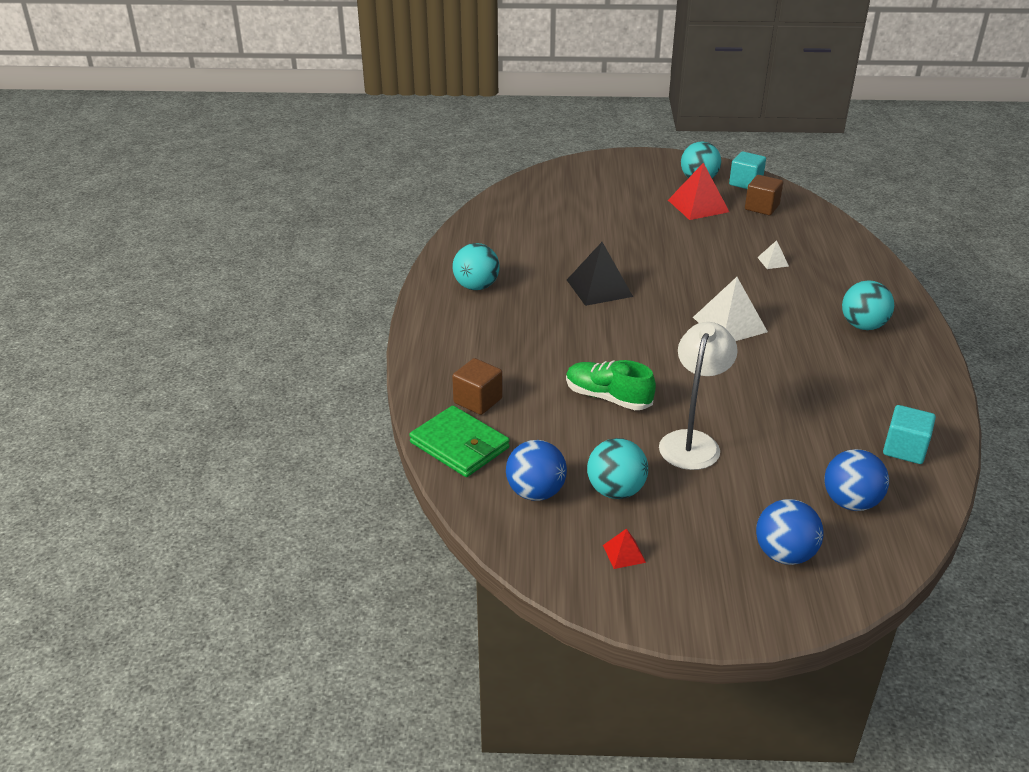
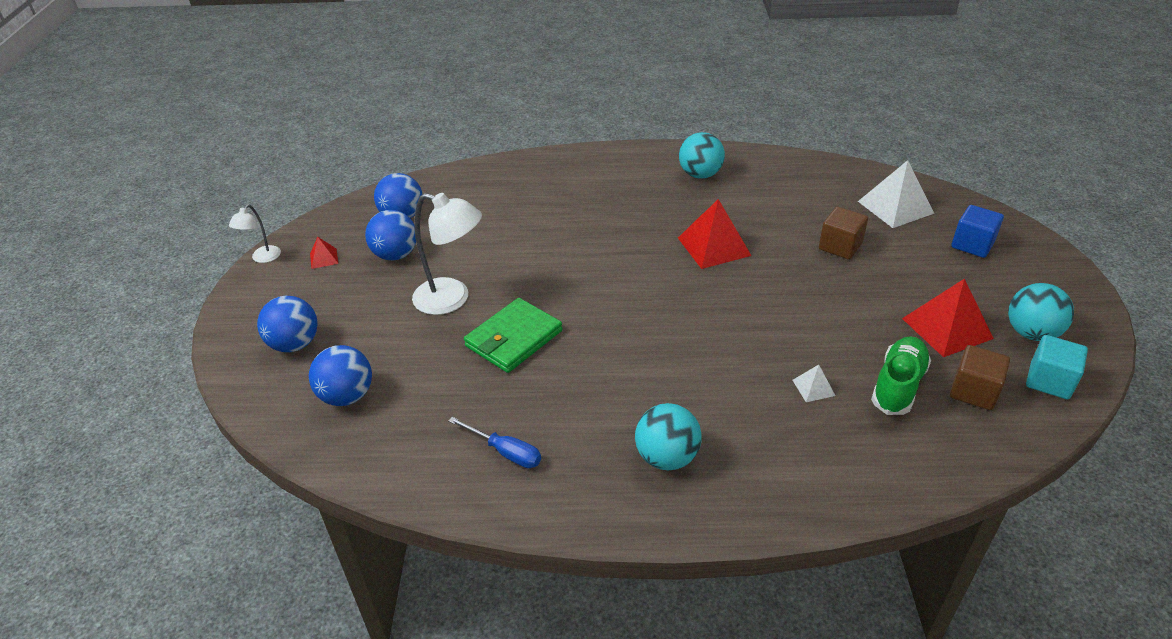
camera: 90 degrees right, 5 degrees up
green wallet [409,406,510,477] -> green wallet moved to [464,298,562,373]
brown cube [452,358,503,415] -> brown cube moved to [819,207,868,259]
green shoe [566,360,656,410] -> green shoe moved to [871,336,931,415]
black pyramid [567,242,633,306] -> red pyramid [678,199,752,269]
turquoise ball [587,438,648,499] -> blue ball [365,210,416,261]
white pyramid [693,277,768,341] -> white pyramid moved to [858,160,934,228]
turquoise cube [883,405,936,464] -> none
none -> white lamp [229,204,281,263]
none -> blue screwdriver [448,417,541,468]
none -> blue cube [951,205,1004,258]

